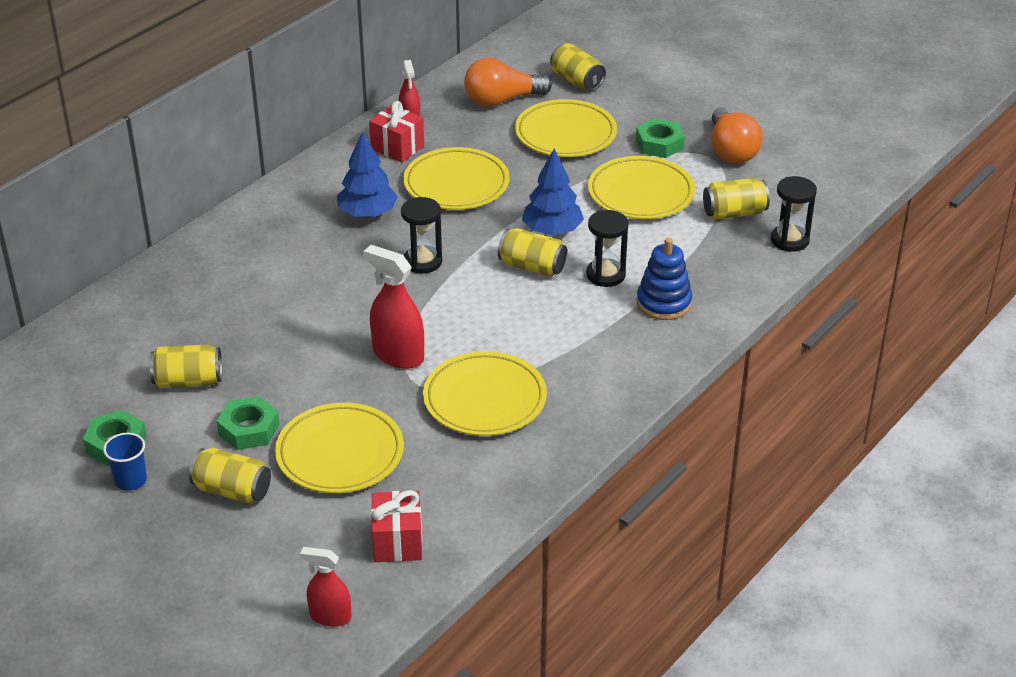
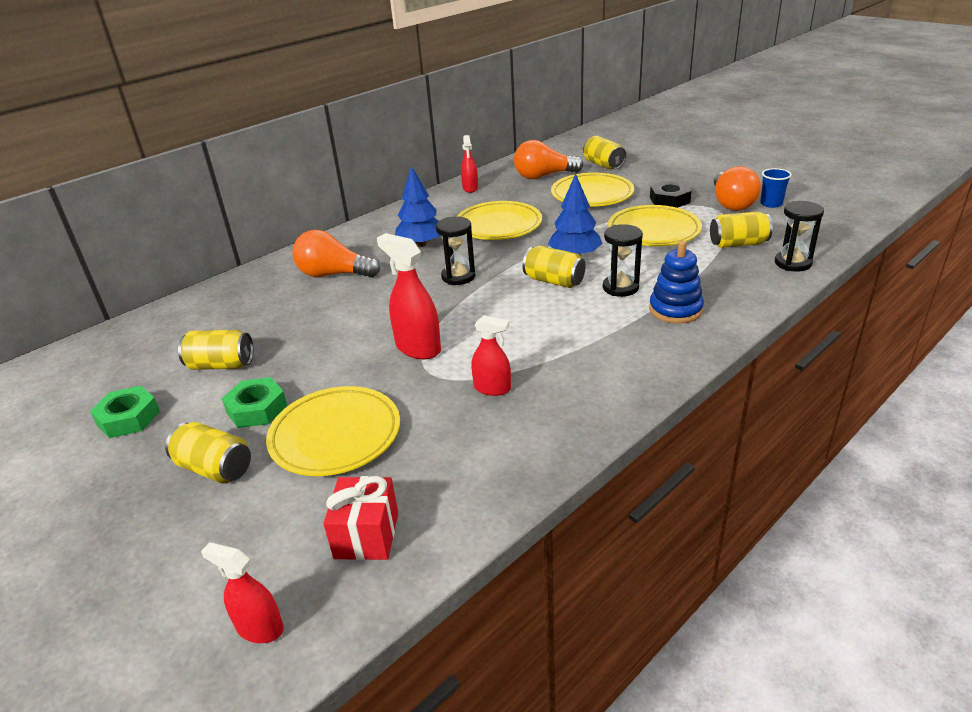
camera: 10 degrees right, 5 degrees down
blue cup [103,433,147,491] -> blue cup moved to [760,168,792,208]
red gift [369,101,424,162] -> none
yellow plate [423,351,547,436] -> red spray bottle [471,315,511,396]
green nut [636,118,685,158] -> black nut [650,181,692,208]
none -> orange light bulb [293,230,380,278]

